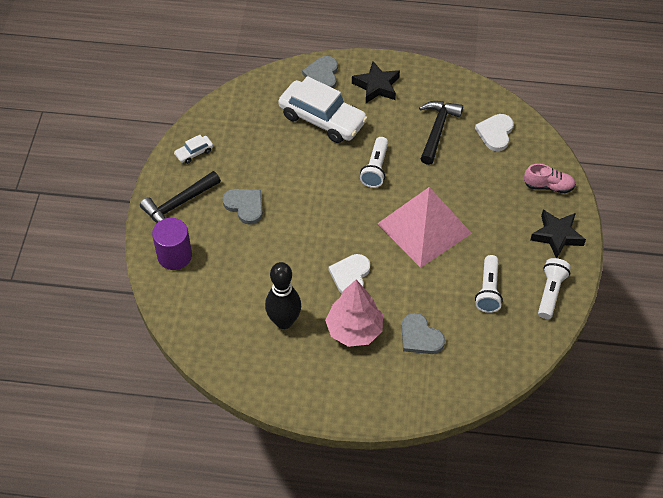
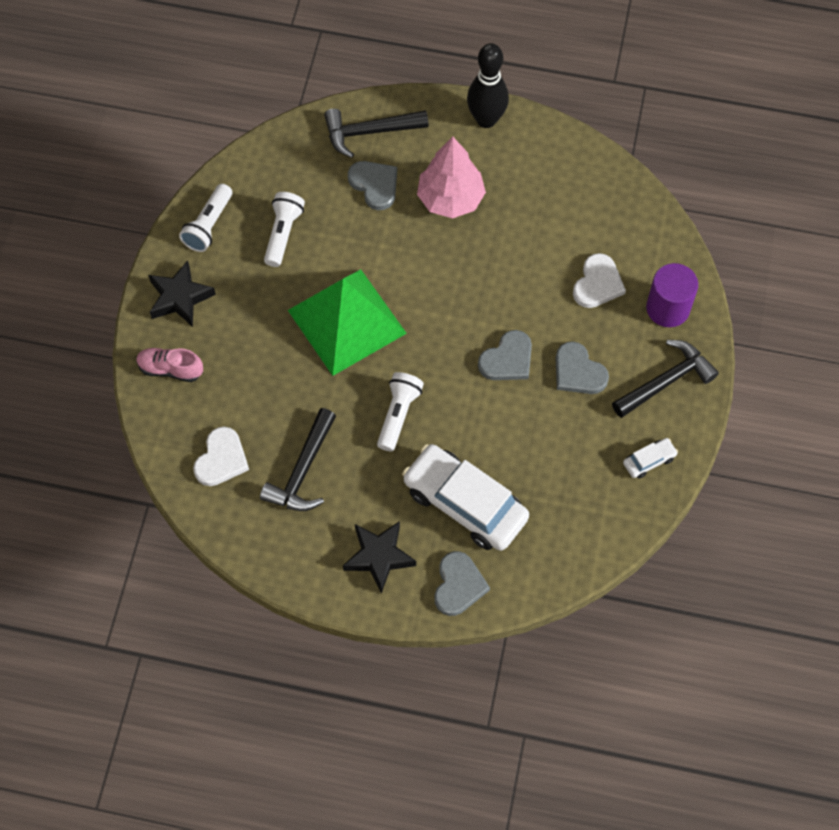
camera: 175 degrees left, 10 degrees up
black bowling pin [265,262,301,329] -> black bowling pin moved to [467,43,509,128]
white heart [329,254,370,294] -> white heart moved to [573,253,626,308]
pink pyramid [377,187,472,268] -> green pyramid [288,269,407,376]
none -> black hammer [324,109,429,158]
none -> grey heart [478,330,532,380]

